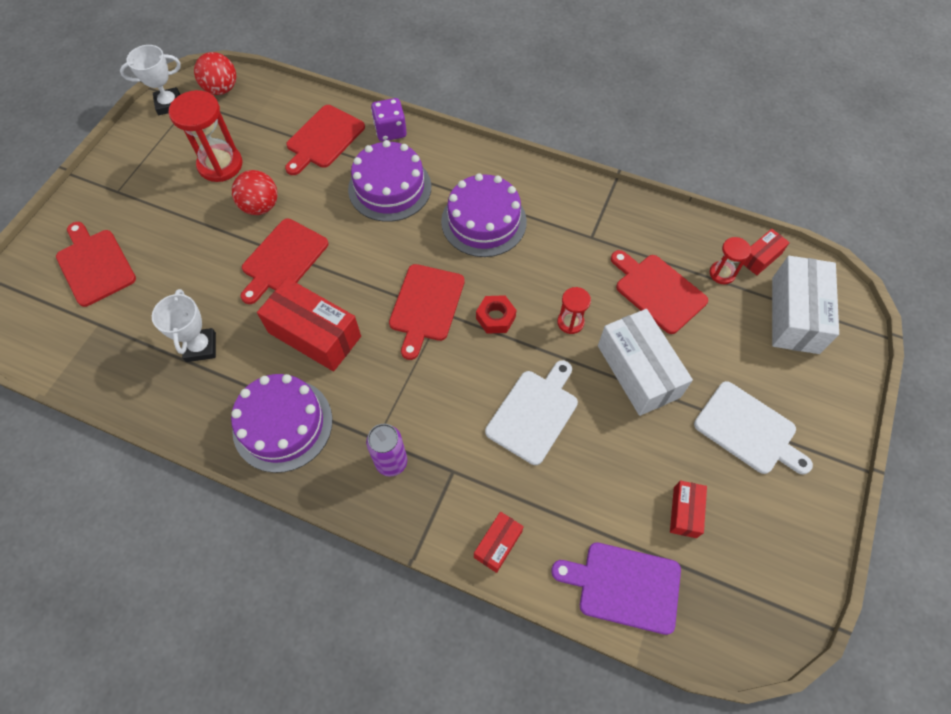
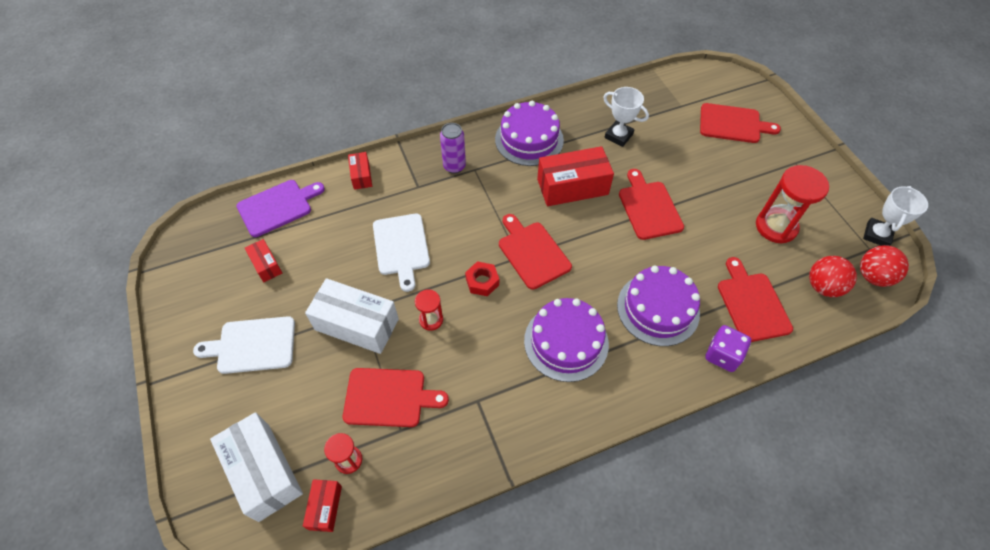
camera: 135 degrees right, 5 degrees down
red ball [232,170,278,215] -> red ball moved to [809,256,857,297]

